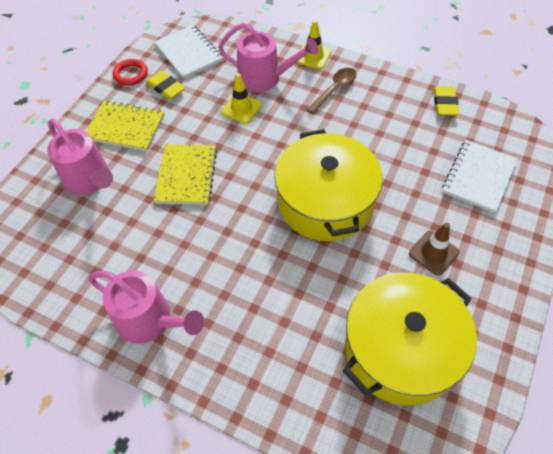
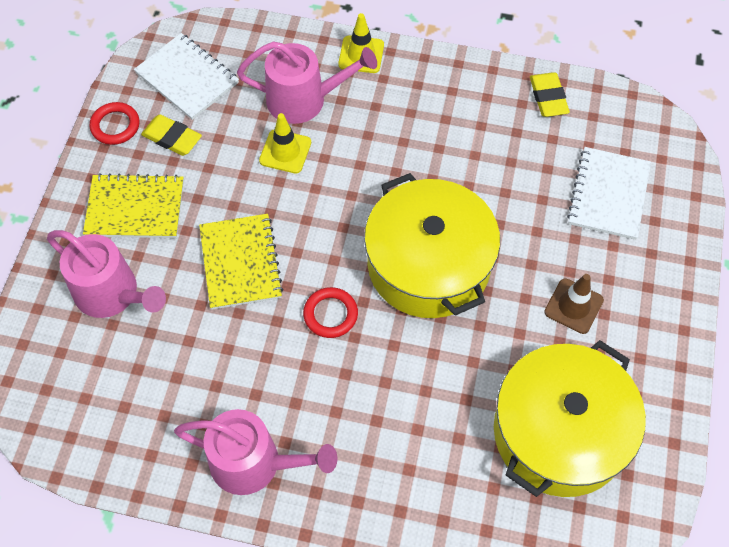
camera: 15 degrees left, 5 degrees up
brown spoon [307,68,356,114] -> none
none -> red ring [303,287,358,338]

